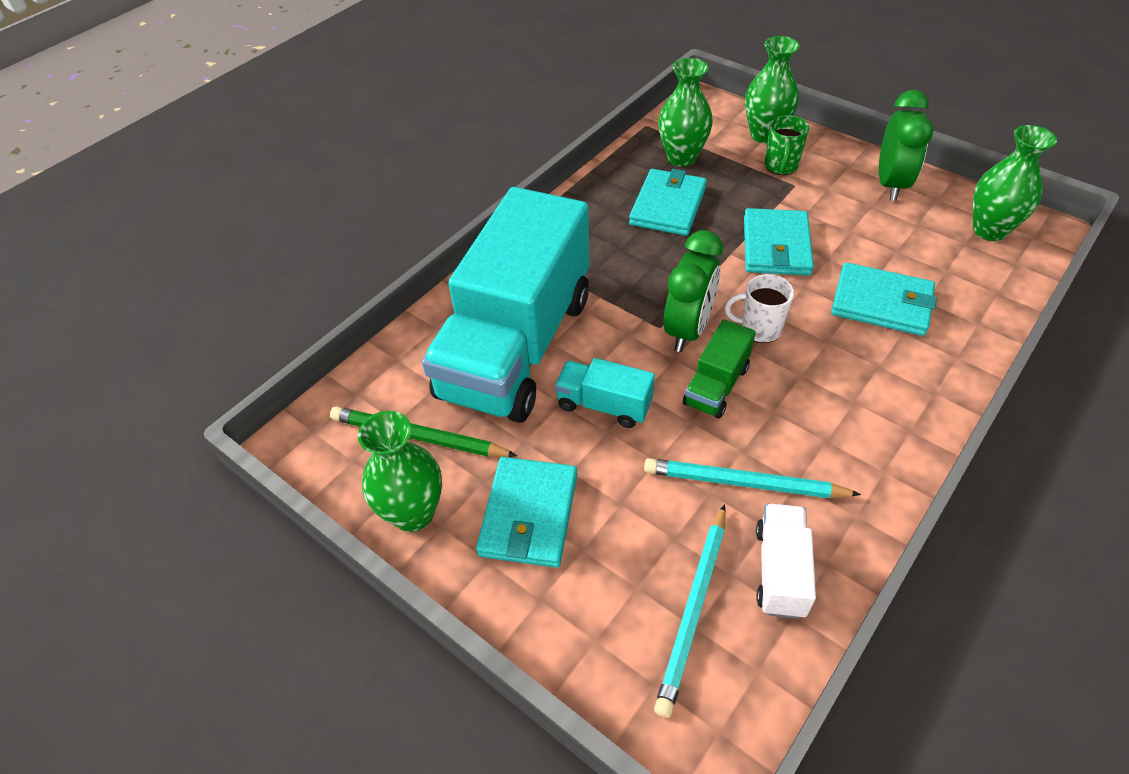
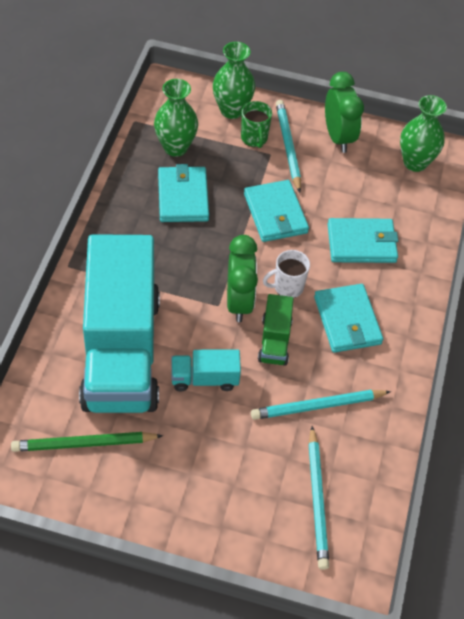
camera: 30 degrees left, 5 degrees up
green vase [358,411,442,532] -> none
turquoise wallet [476,457,577,568] -> turquoise wallet moved to [314,284,383,353]
white truck [756,503,816,619] -> none
none -> turquoise pencil [276,100,301,193]

